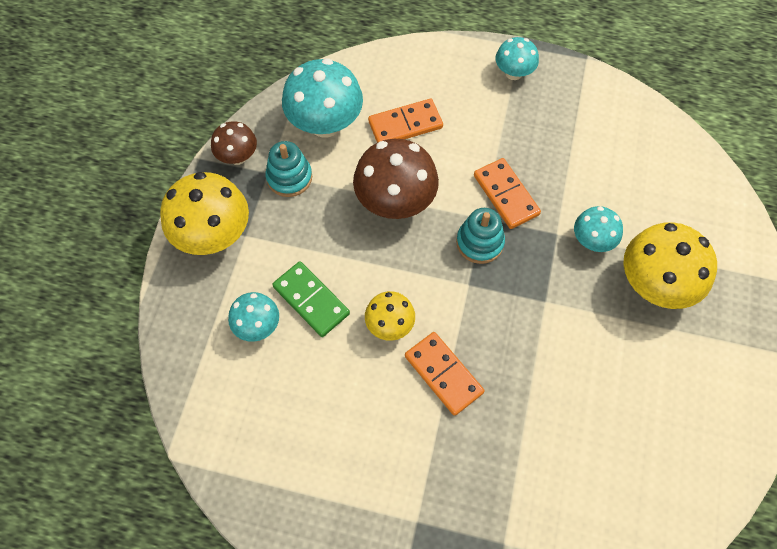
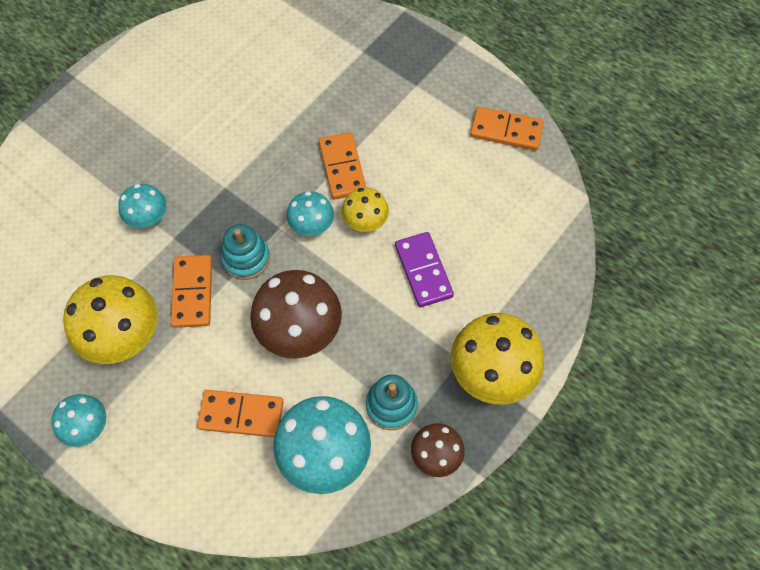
camera: 155 degrees left, 0 degrees up
turquoise mushroom [228,292,279,342] -> turquoise mushroom moved to [287,191,334,236]
green domino [272,261,350,337] -> purple domino [395,232,454,307]
yellow mushroom [623,222,717,309] -> yellow mushroom moved to [63,275,158,364]
none -> orange domino [470,106,544,151]

